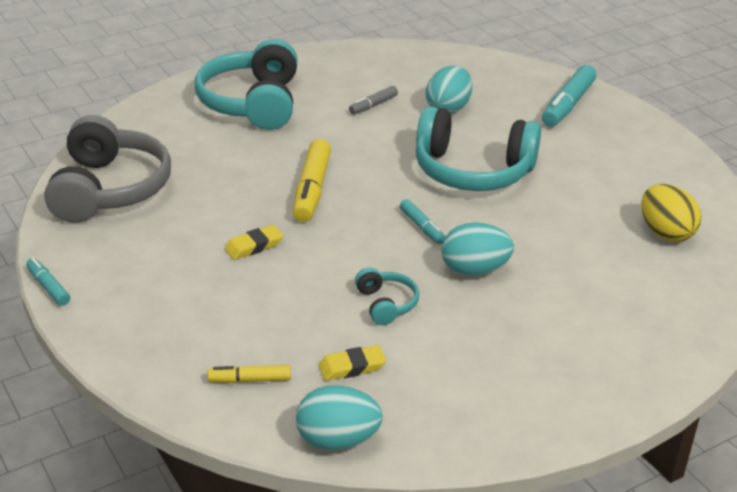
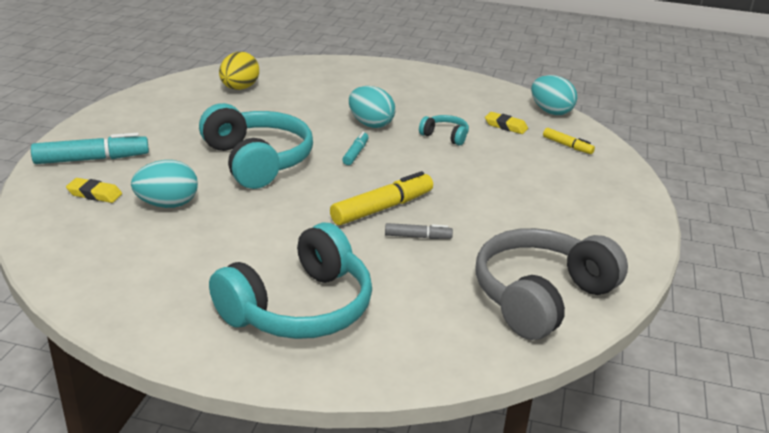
camera: 135 degrees left, 5 degrees down
turquoise marker [26,258,70,306] -> none
yellow eraser [224,225,283,260] -> yellow eraser moved to [66,178,122,203]
grey marker [349,86,398,115] -> grey marker moved to [385,223,453,239]
turquoise headphones [355,268,419,325] -> turquoise headphones turned 90 degrees clockwise [419,115,469,146]

